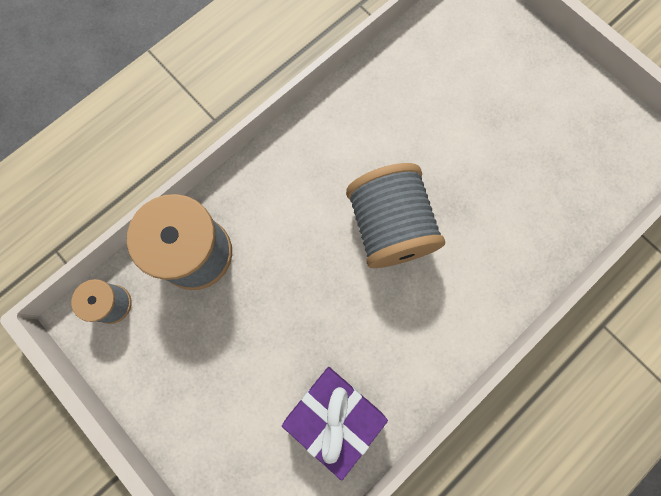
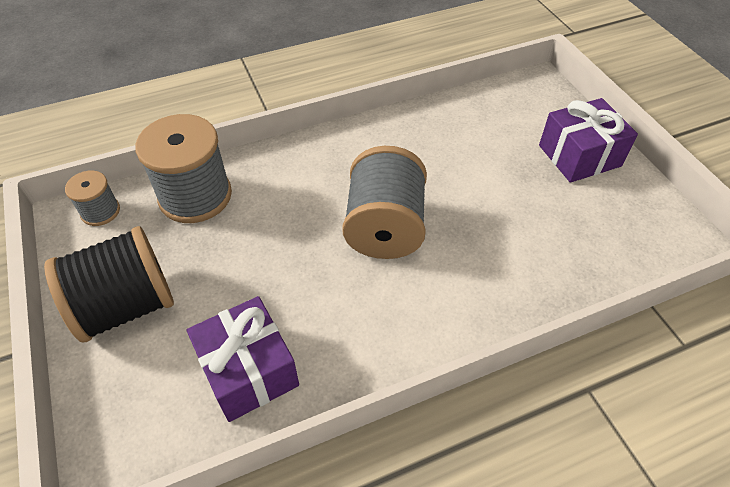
camera: 20 degrees right, 25 degrees down
none -> black spool [44,226,174,342]
none -> purple gift [539,98,638,183]

